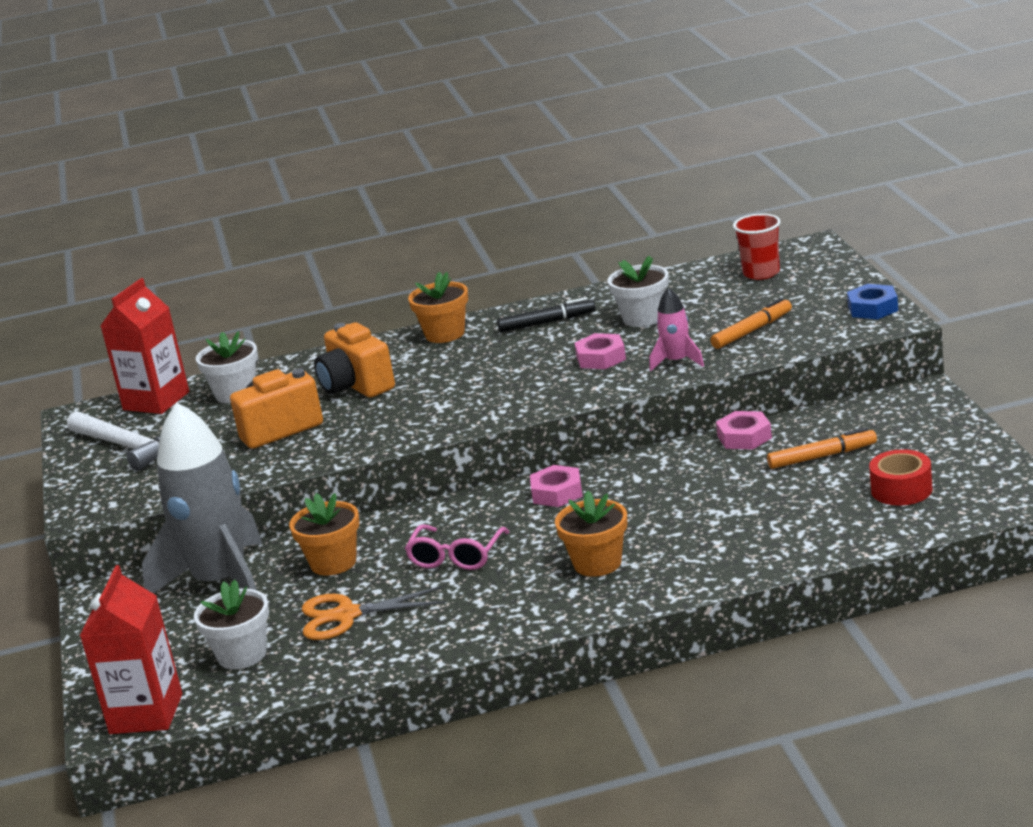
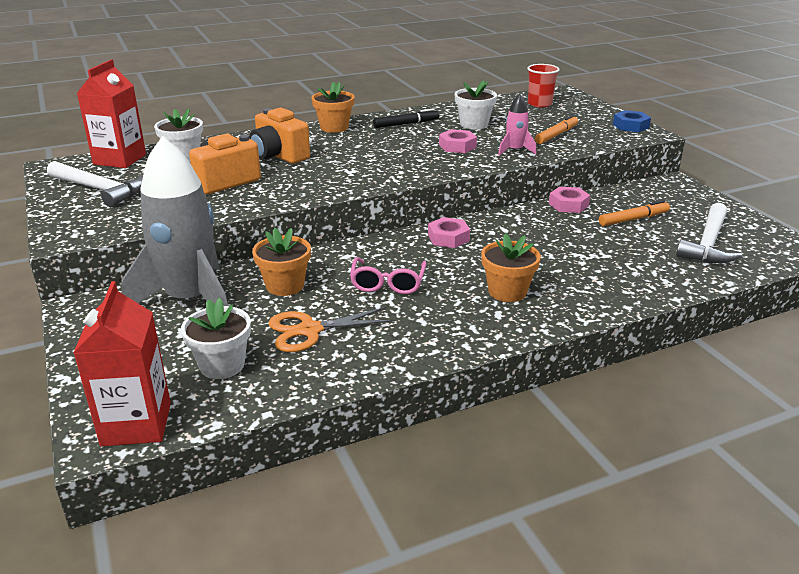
camera: 15 degrees left, 5 degrees up
red tape [869,449,933,506] -> white hammer [676,203,742,263]

